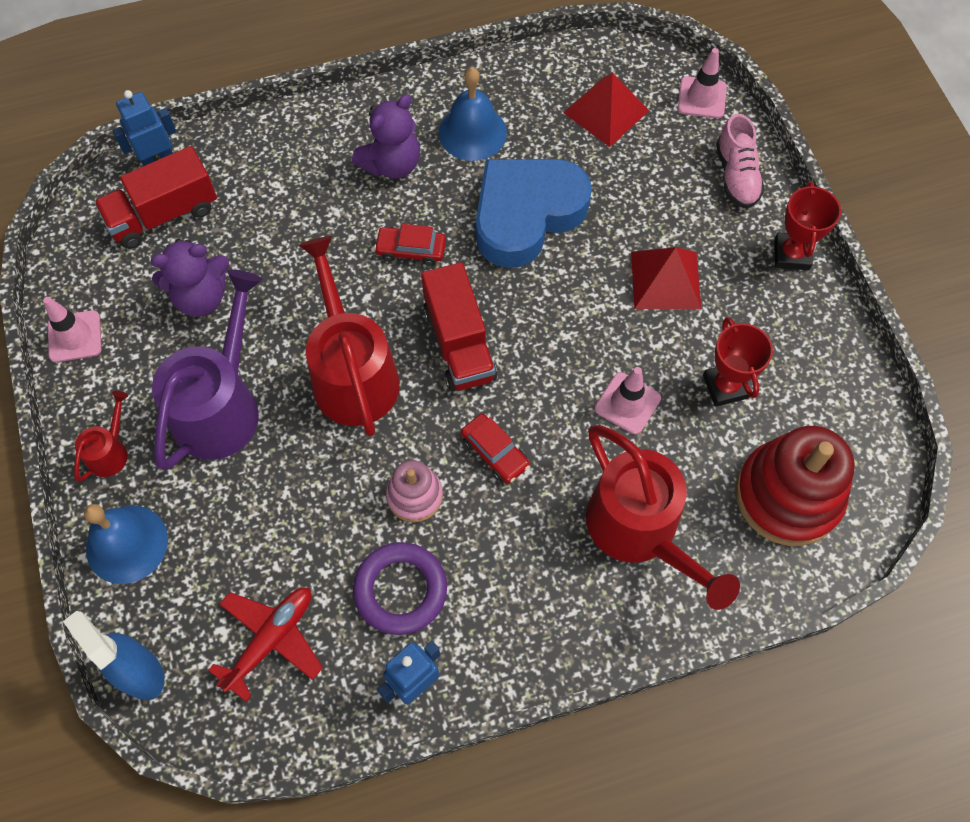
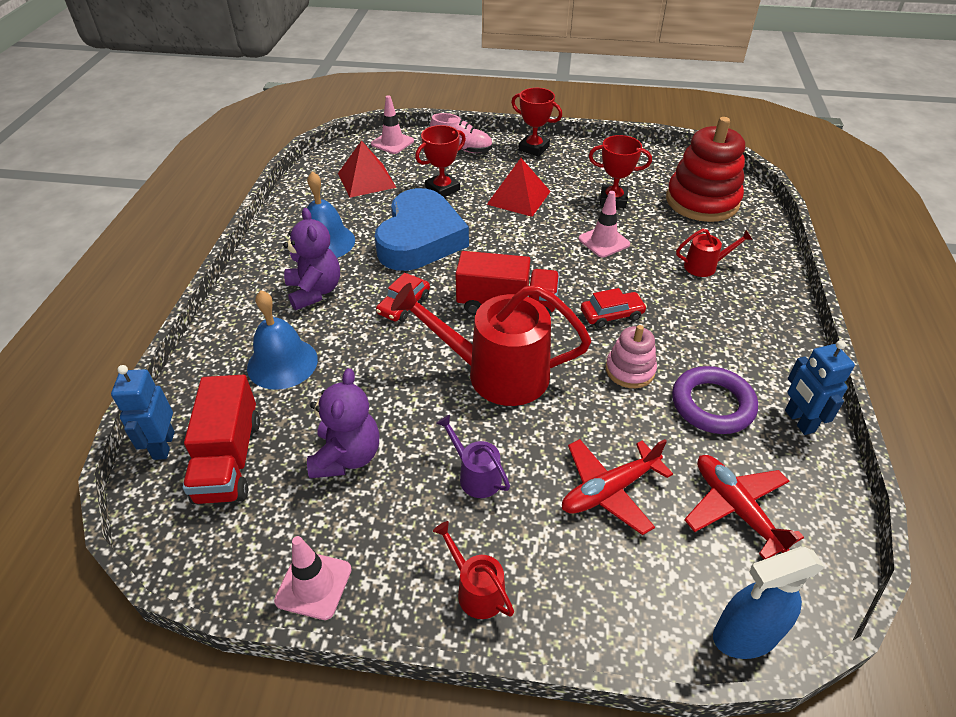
camera: 65 degrees left, 20 degrees down
blue bell [84,504,168,584] -> blue bell moved to [247,290,318,390]
purple watering can [152,269,262,471] -> purple watering can [436,415,510,498], size x0.46
blue heart [476,159,592,268] -> blue heart turned 150 degrees counterclockwise [375,188,469,271]
red watering can [586,425,740,610] -> red watering can [676,229,753,277], size x0.46
none -> red trophy [415,125,466,197]
none -> red plane [562,439,673,535]

